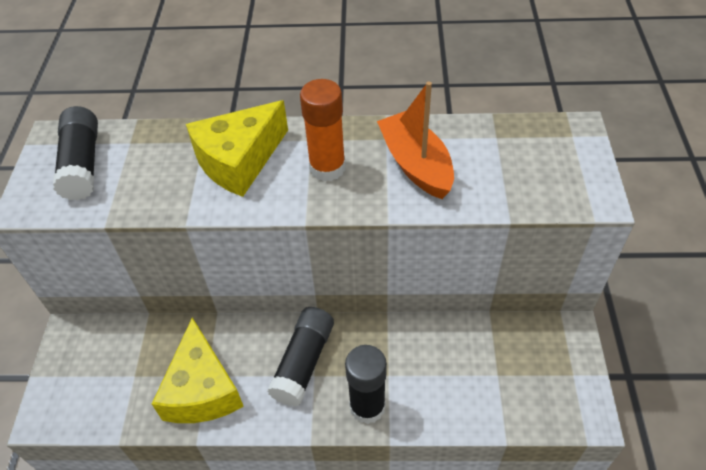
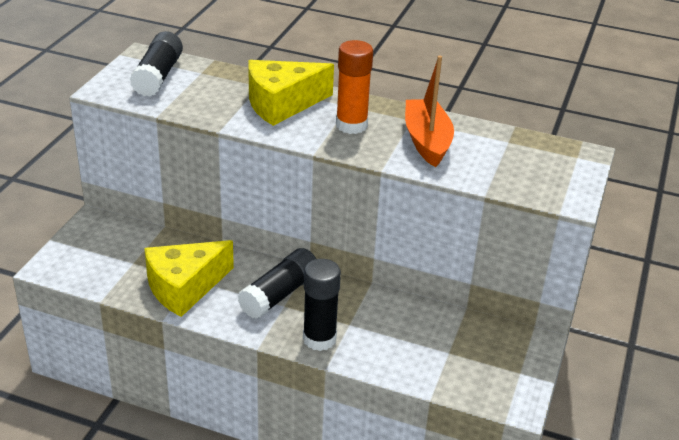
camera: 15 degrees right, 15 degrees down
yellow cheese [152,317,244,423] -> yellow cheese turned 45 degrees clockwise [144,240,234,317]

